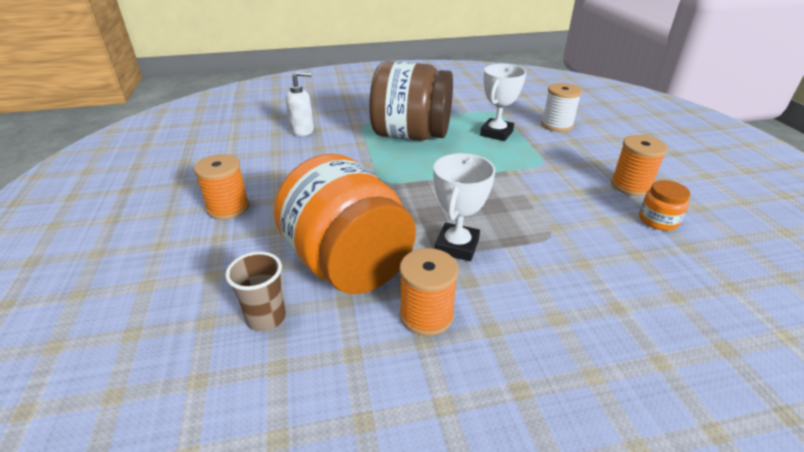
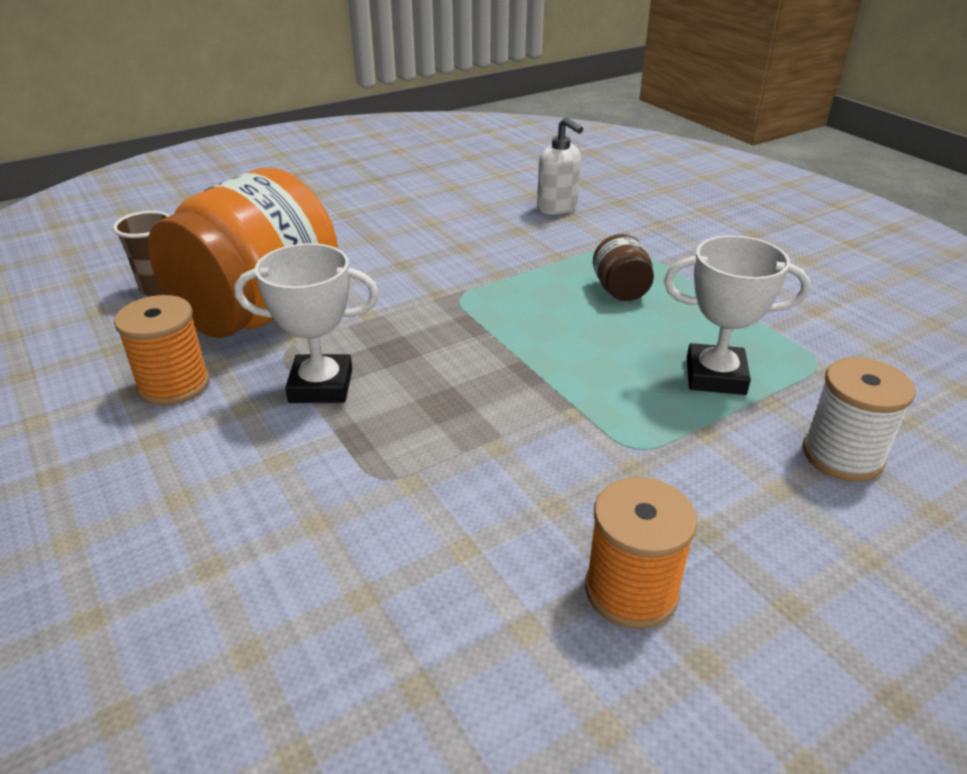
camera: 70 degrees right, 0 degrees up
orange spool [194,154,250,220] -> none
brown jar [369,61,453,140] -> brown jar [593,234,654,301], size x0.41
orange jar [639,180,690,231] -> none

